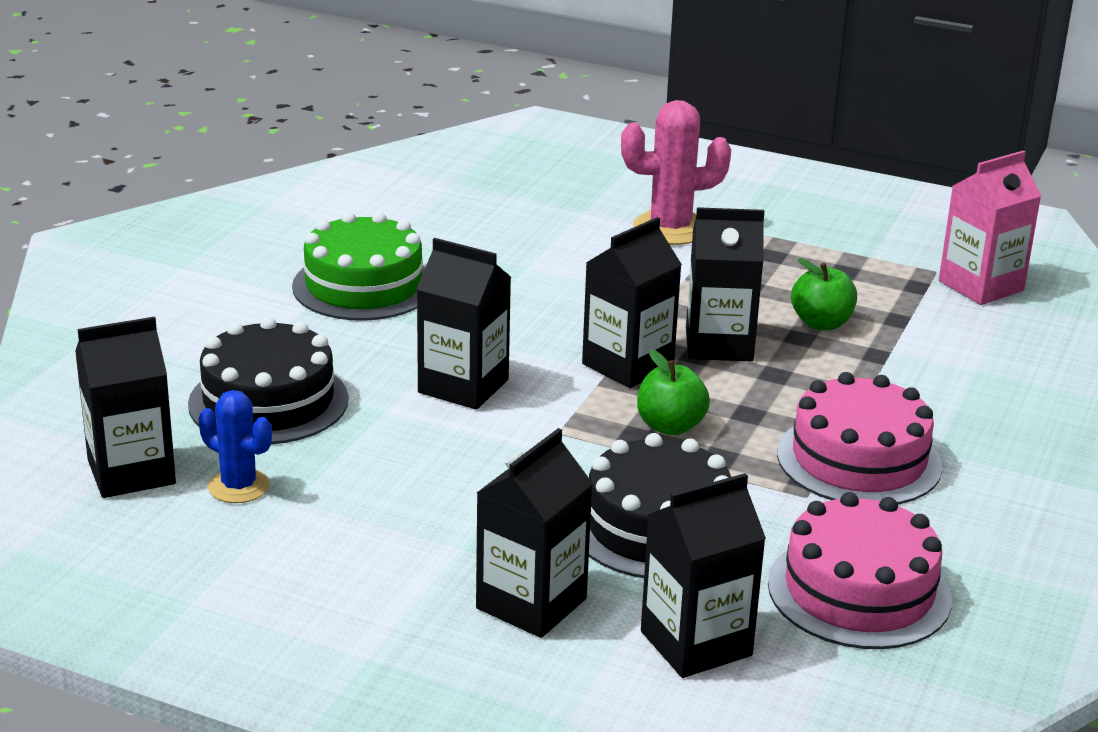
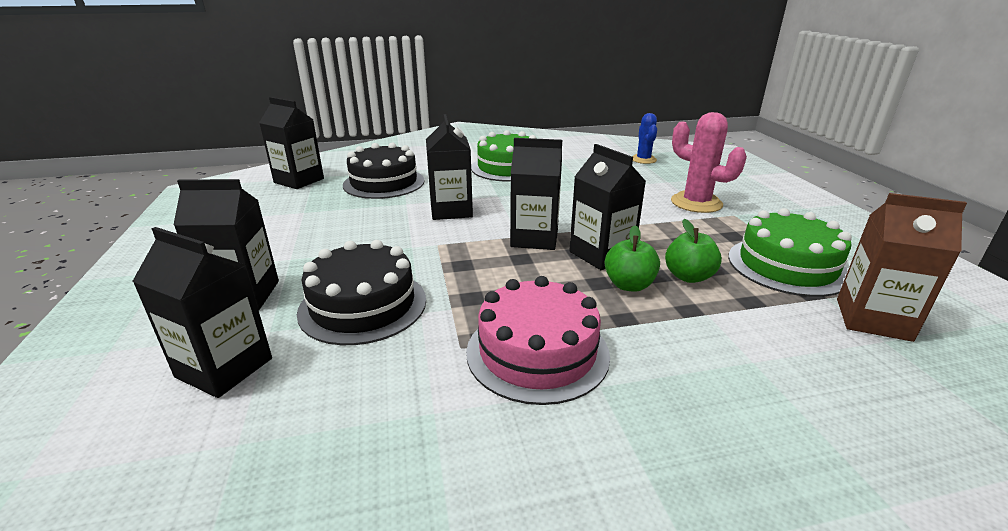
camera: 55 degrees right, 0 degrees up
blue cactus [199,390,272,503] -> blue cactus moved to [632,113,657,164]
green apple [637,349,710,435] -> green apple moved to [605,225,660,291]
pink cake [768,492,952,649] -> none
pink carton [939,151,1041,305] -> brown carton [837,193,967,342]
none -> green cake [728,208,852,297]

